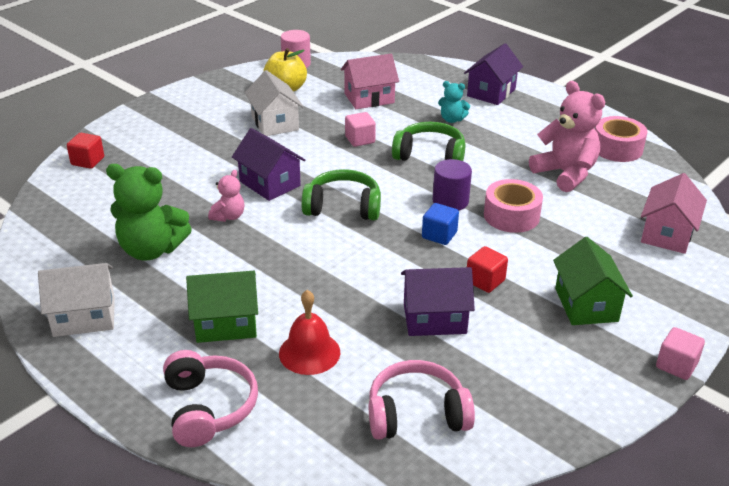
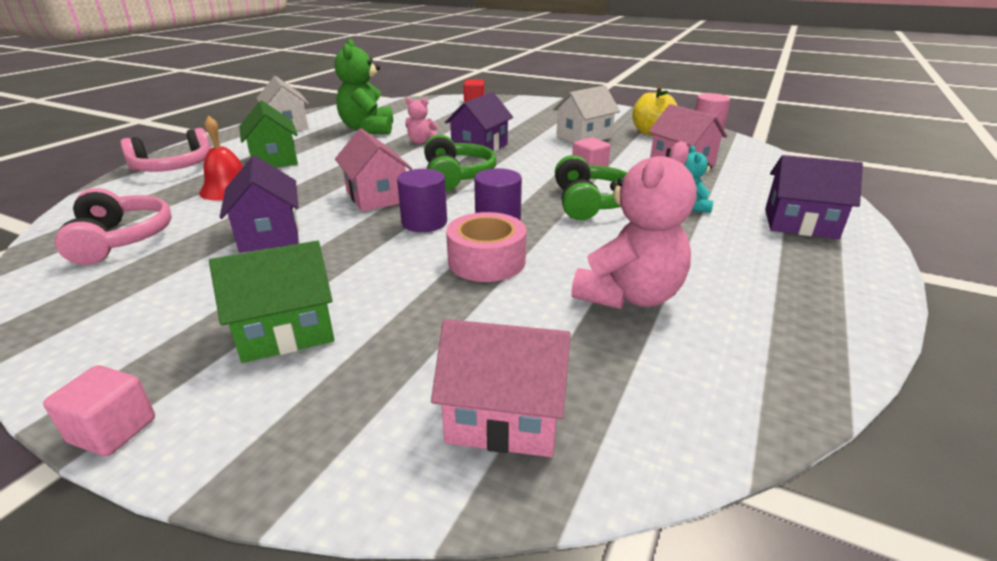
camera: 75 degrees right, 5 degrees down
blue cube [422,203,459,245] -> purple cylinder [397,169,447,232]
red cube [467,246,508,293] -> none
pink tape [595,116,647,162] -> none
none -> pink house [335,128,412,211]

